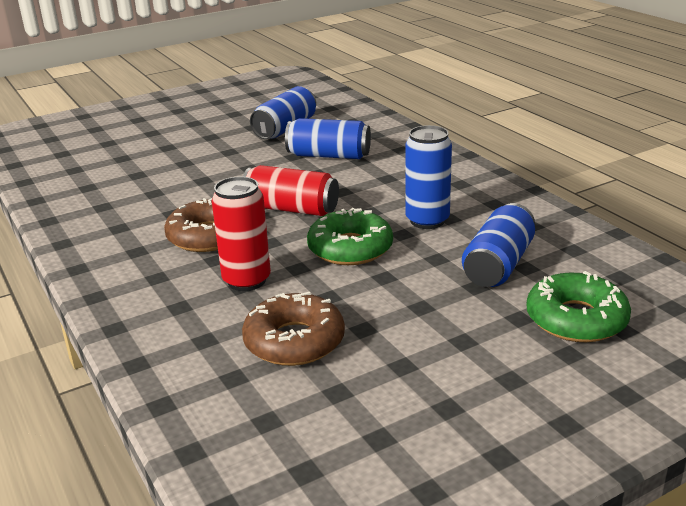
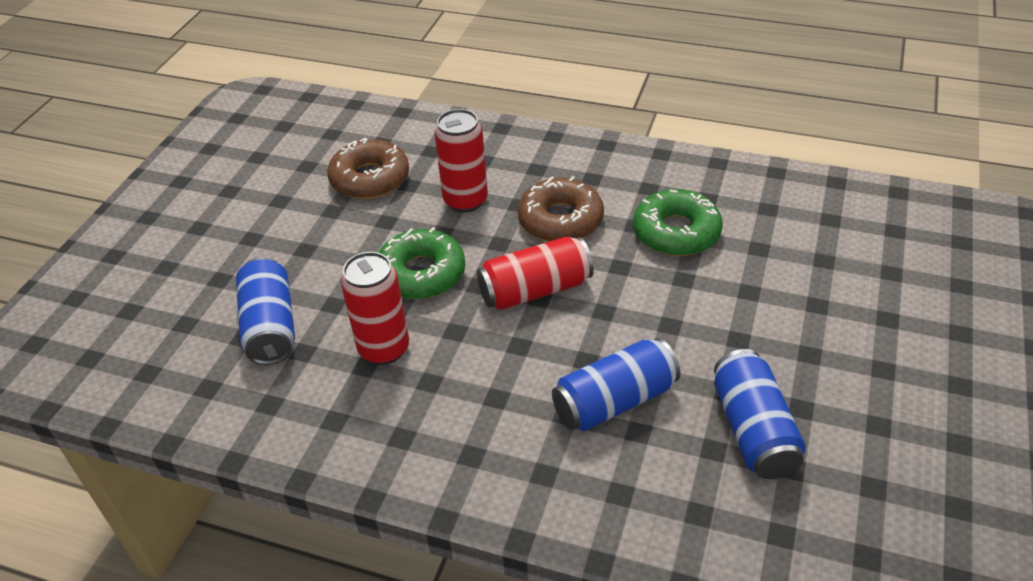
camera: 140 degrees right, 15 degrees up
blue can [405,125,452,229] -> red can [341,252,409,365]
green donut [527,271,631,342] -> green donut moved to [633,189,723,256]

